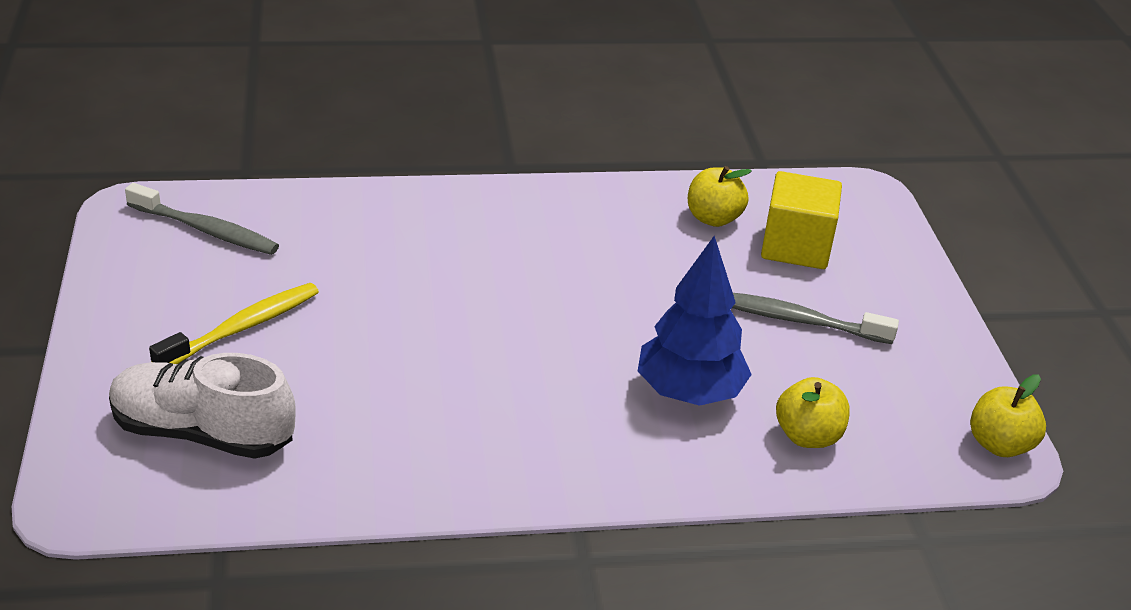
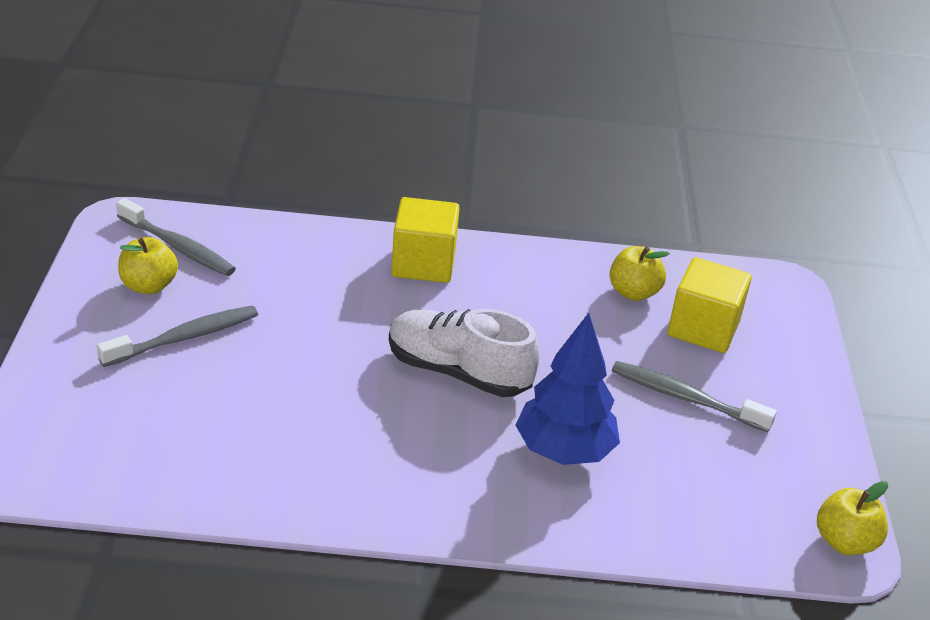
camera: 10 degrees right, 0 degrees up
white shoe [109,353,296,459] -> white shoe moved to [389,309,540,397]
yellow toothbrush [149,283,319,364] -> grey toothbrush [97,306,258,367]
yellow apple [776,377,850,448] -> yellow apple moved to [118,237,178,294]
none -> yellow cube [391,197,460,283]

